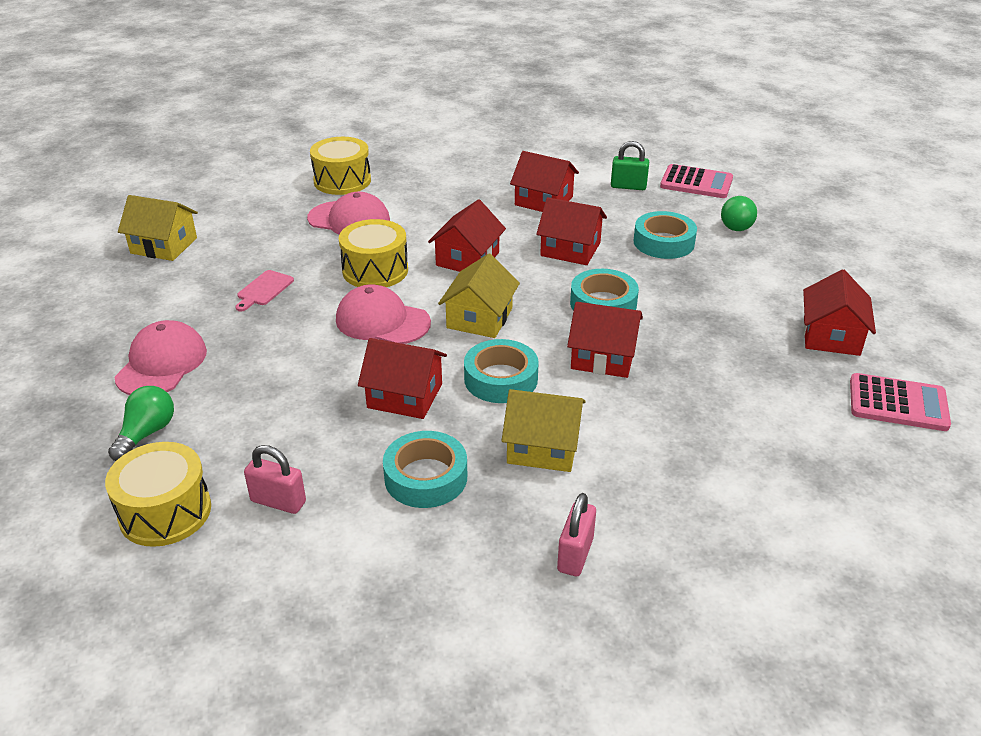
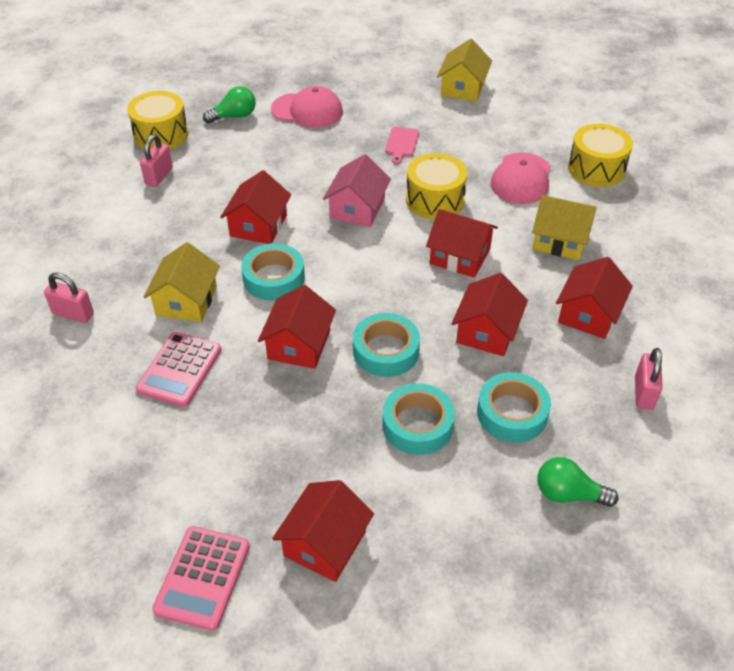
camera: 90 degrees right, 10 degrees up
green light bulb [108,386,174,461] -> green light bulb turned 45 degrees counterclockwise [203,86,256,123]
pink cutting board [236,270,294,312] -> pink cutting board turned 105 degrees counterclockwise [385,127,419,164]
pink cap [336,284,431,344] -> pink house [323,154,391,227]
turquoise tape [383,431,467,508] -> turquoise tape moved to [382,383,455,455]
yellow house [438,254,520,338] -> yellow house moved to [532,195,597,260]
green padlock [611,141,649,190] -> pink padlock [635,348,663,410]
pink calculator [660,164,733,198] -> pink calculator moved to [136,332,221,407]
red house [803,269,876,356] -> red house turned 75 degrees counterclockwise [272,480,374,582]

